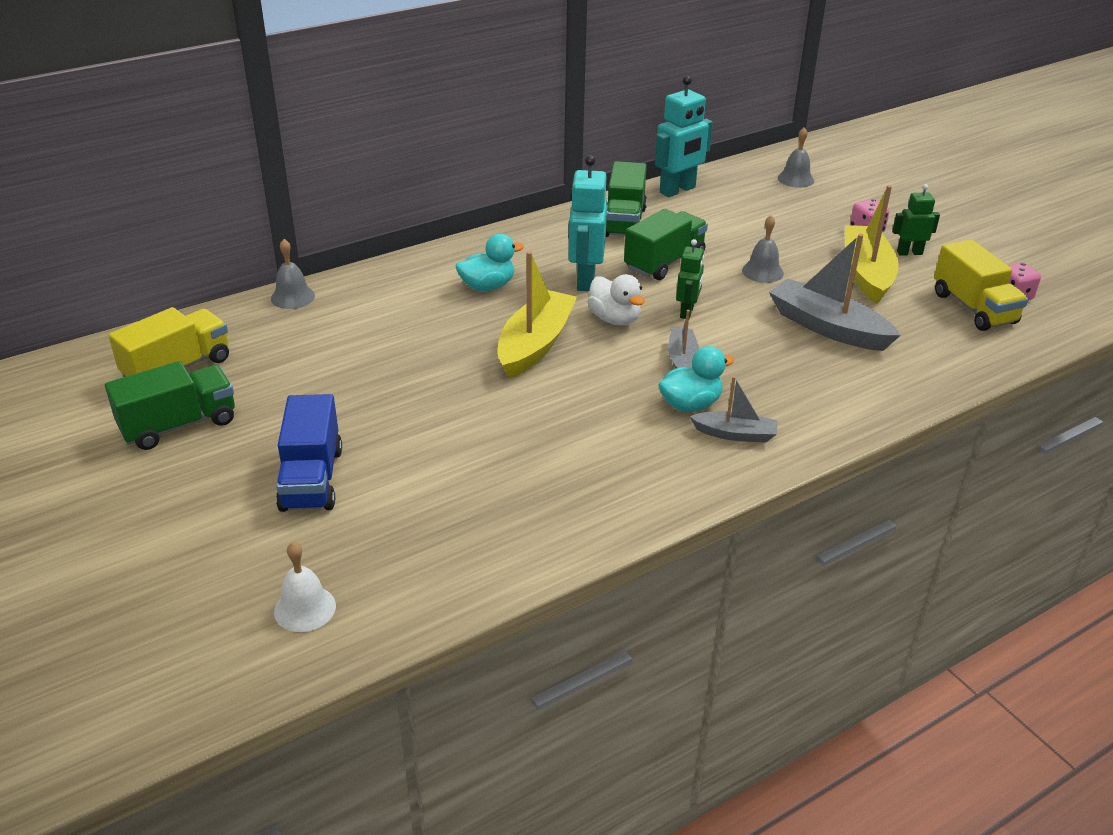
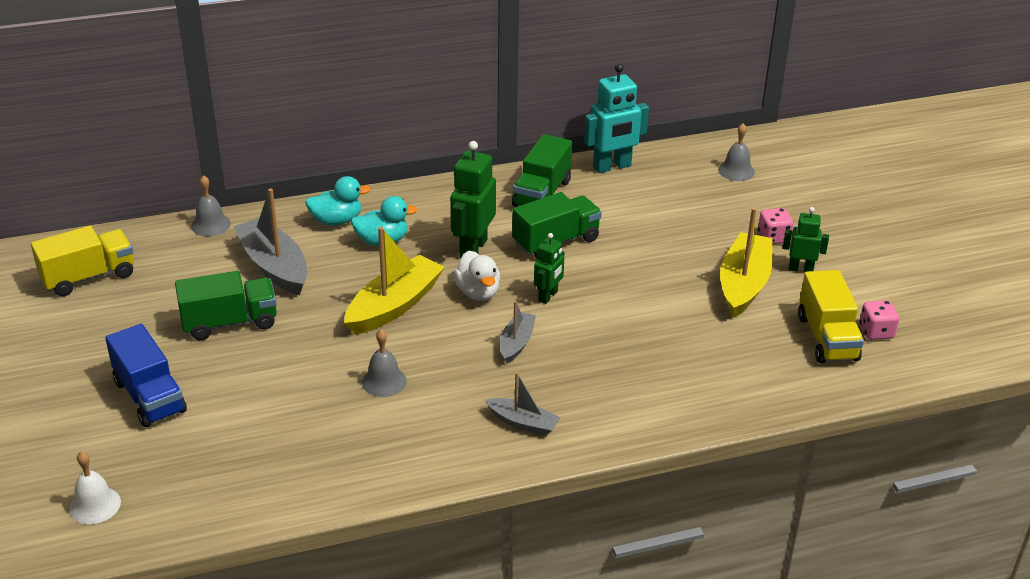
camera: 15 degrees right, 0 degrees up
green truck [105,361,235,450] -> green truck moved to [175,271,277,340]
blue truck [276,394,342,512] -> blue truck turned 45 degrees counterclockwise [105,324,187,427]
turquoise robot [568,155,607,291] -> green robot [450,141,496,258]
turquoise duck [658,346,734,412] -> turquoise duck moved to [305,176,370,226]
grey bell [742,215,784,283] -> grey bell moved to [362,329,407,397]
grey boat [769,234,901,351] -> grey boat moved to [233,189,307,295]

